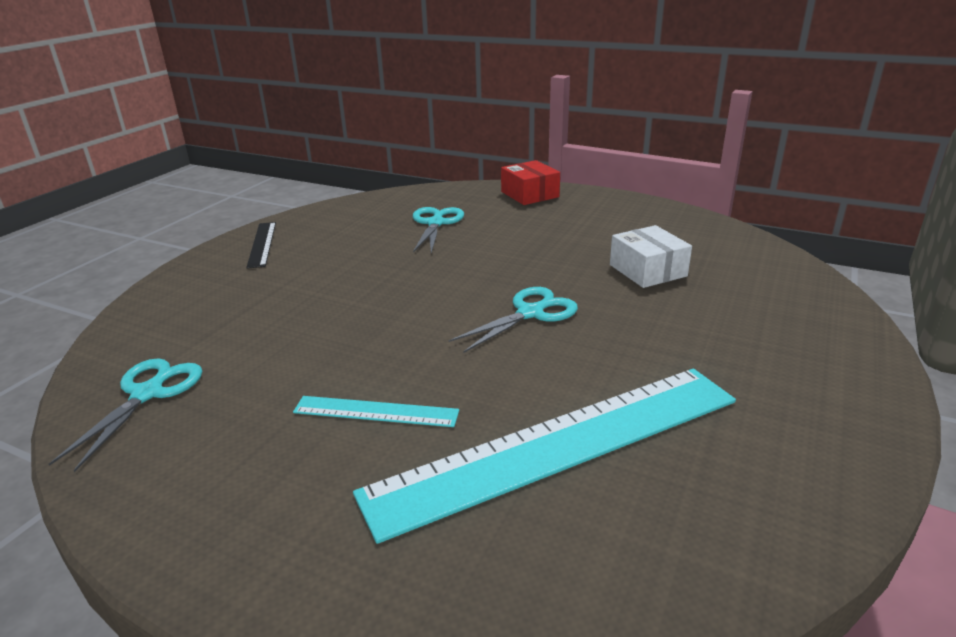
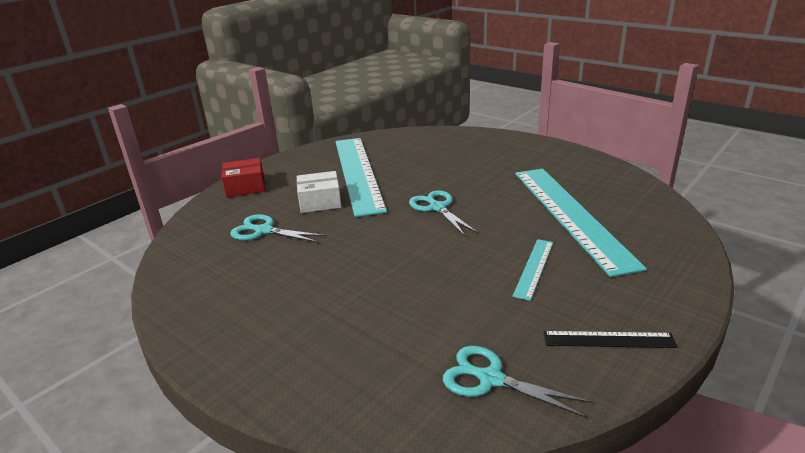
camera: 75 degrees left, 0 degrees up
black ruler [246,222,276,269] -> black ruler moved to [543,331,678,348]
white box [610,225,692,288] -> white box moved to [297,171,342,213]
none -> turquoise ruler [335,138,387,217]

